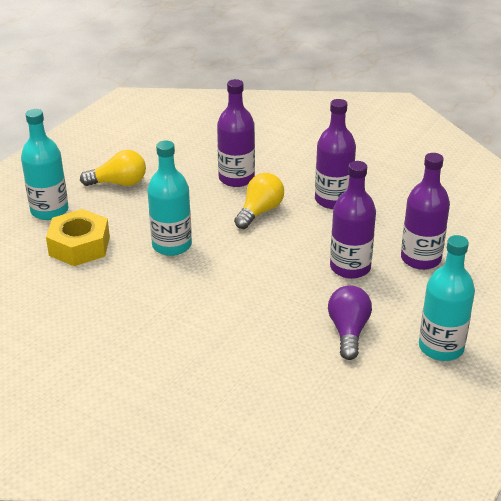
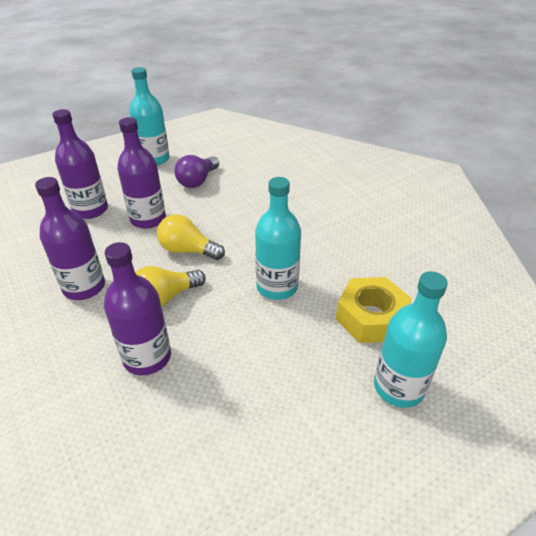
camera: 155 degrees left, 5 degrees up
yellow light bulb [80,150,146,186] -> yellow light bulb moved to [157,214,225,260]

